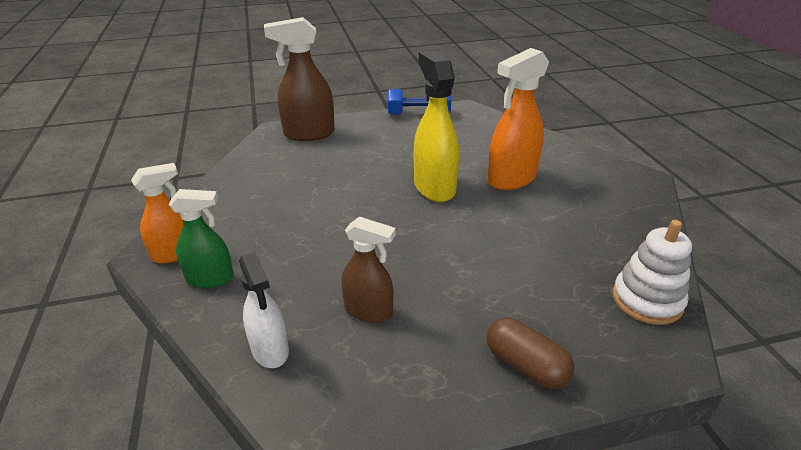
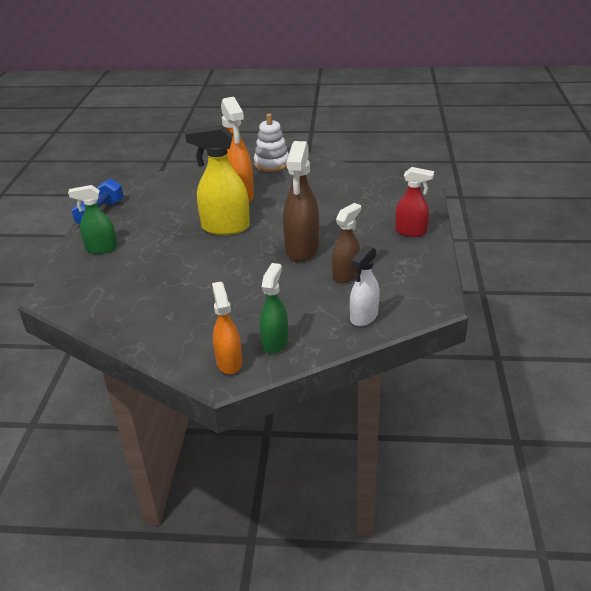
camera: 70 degrees left, 0 degrees up
white spray bottle [239,252,289,368] -> white spray bottle turned 135 degrees clockwise [350,245,380,326]
brown spray bottle [264,17,335,141] -> brown spray bottle moved to [283,141,319,261]
brown capsule [487,317,574,389] -> red spray bottle [395,167,434,237]
white stacking toy [612,220,692,325] -> white stacking toy moved to [254,114,289,172]
none -> green spray bottle [68,185,117,254]

